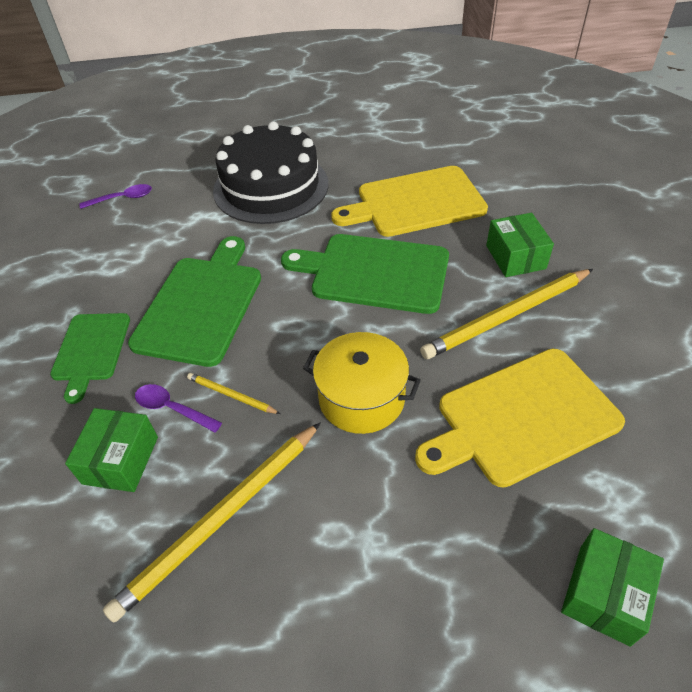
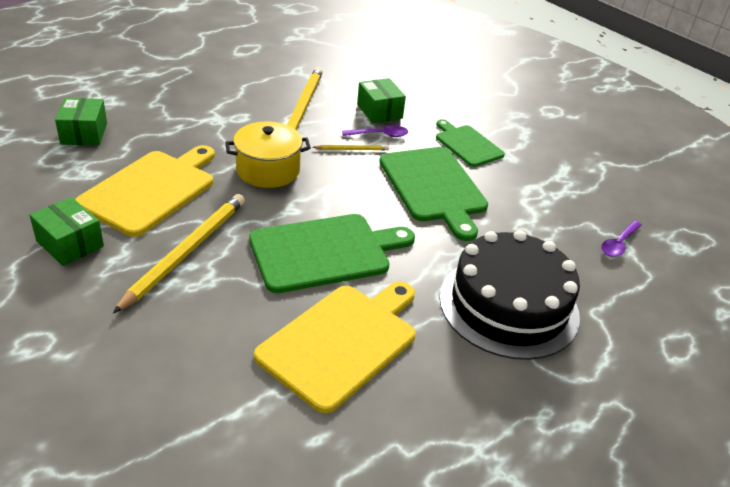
camera: 140 degrees right, 10 degrees down
green box [486,213,554,277] -> green box moved to [29,197,104,266]

